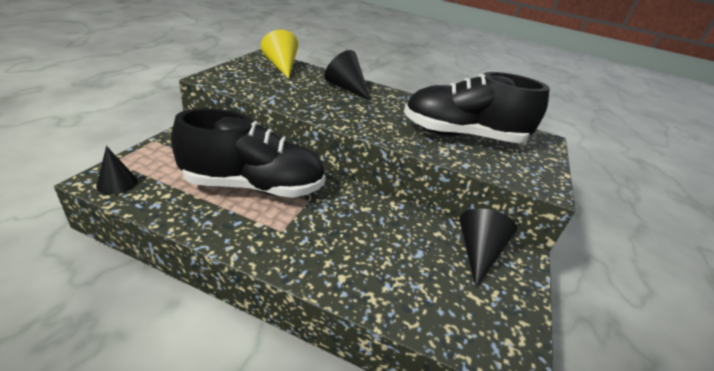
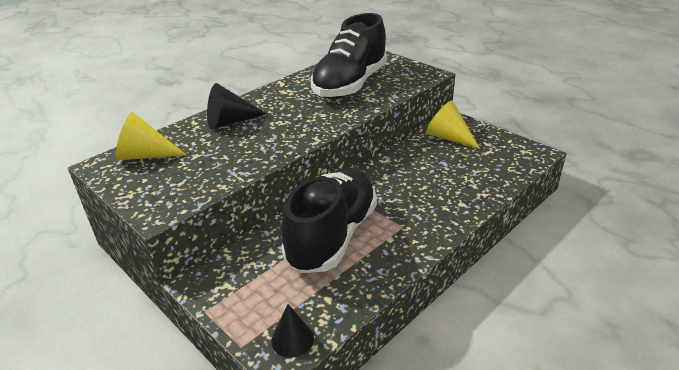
camera: 60 degrees left, 0 degrees up
black cone [459,209,517,287] -> yellow cone [426,101,480,149]

